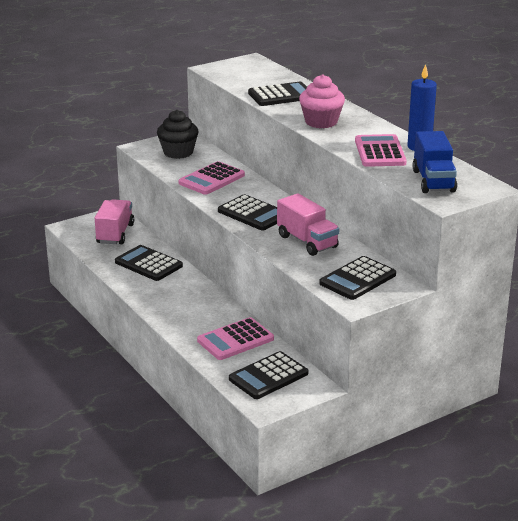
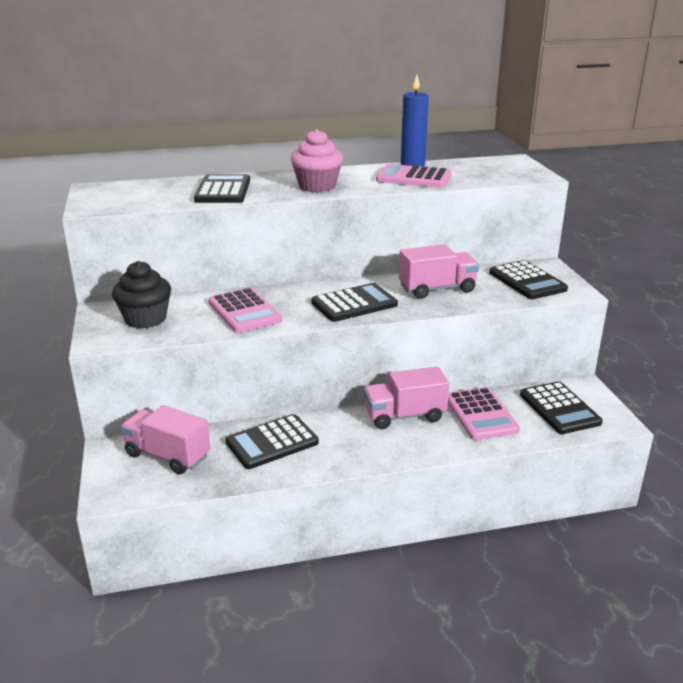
camera: 70 degrees left, 0 degrees up
blue truck [412,131,457,193] -> none
none -> pink truck [364,367,449,429]

